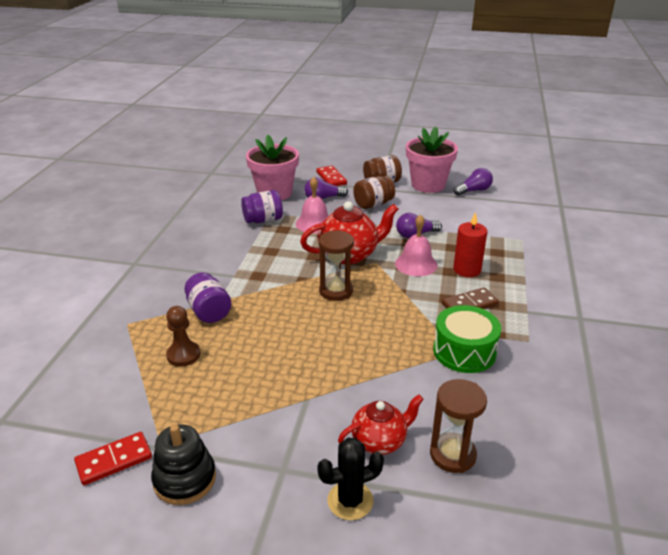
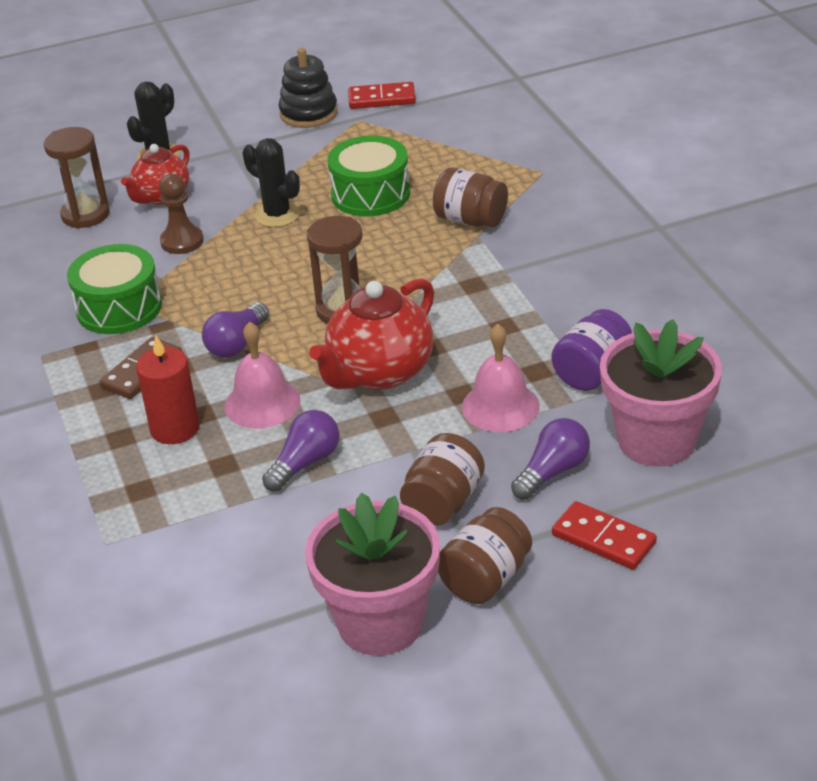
camera: 150 degrees right, 5 degrees up
red domino [74,432,152,485] -> red domino turned 60 degrees clockwise [348,82,416,109]
brown pawn [166,306,200,367] -> brown pawn moved to [159,174,204,254]
purple jar [184,272,231,323] -> brown jar [433,168,508,227]
purple light bulb [453,168,493,196] -> purple light bulb moved to [202,302,269,358]
none -> black cactus [243,138,300,227]
none -> green drum [328,135,410,217]

